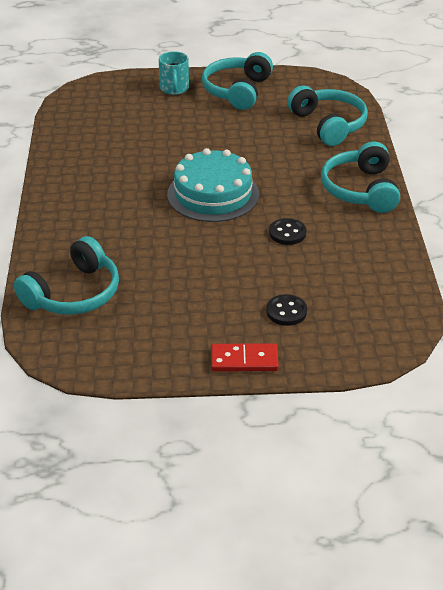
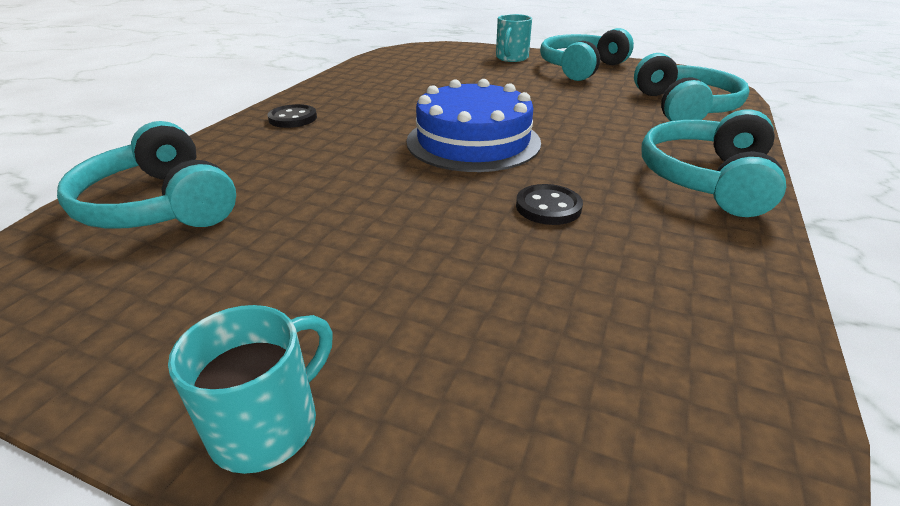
camera: 25 degrees right, 5 degrees down
turquoise headphones [14,236,119,315] -> turquoise headphones turned 75 degrees clockwise [57,121,236,229]
turquoise cake [167,148,259,222] -> blue cake [406,79,541,172]
red domino [211,343,279,372] -> turquoise mug [168,305,333,474]
black button [266,294,307,326] -> black button moved to [267,104,317,128]

